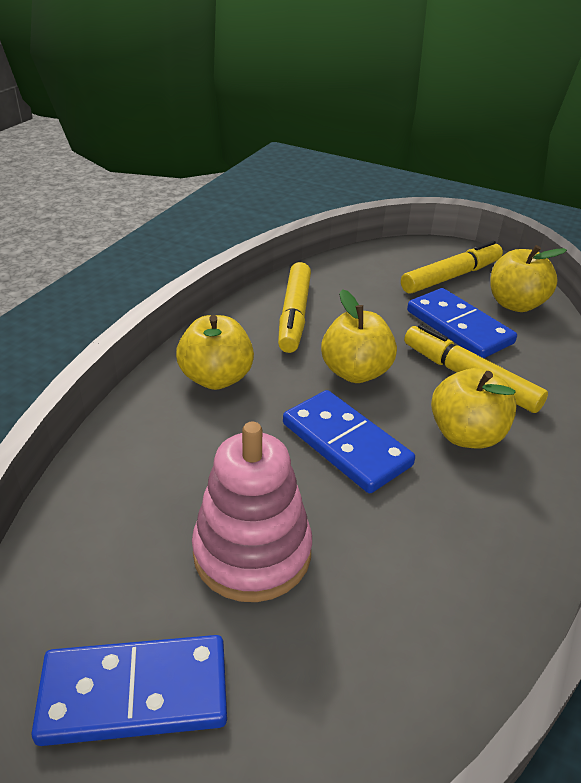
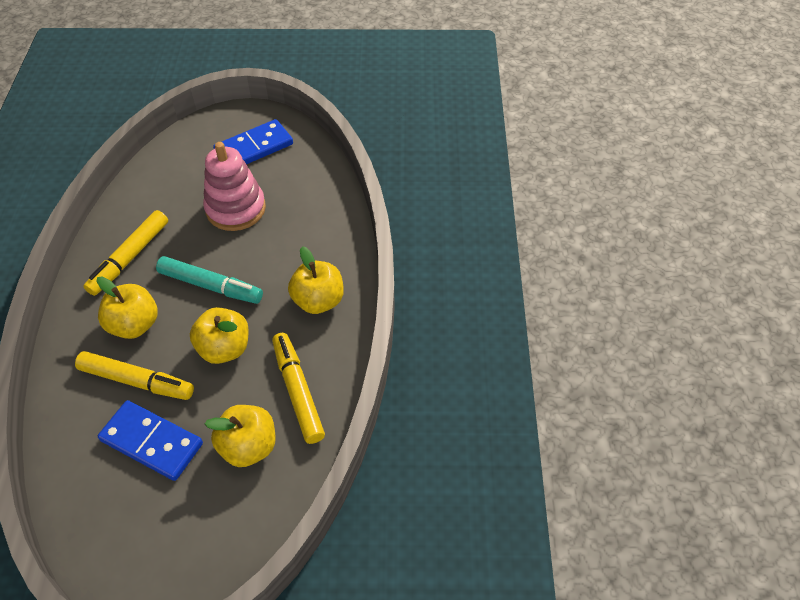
camera: 155 degrees right, 15 degrees up
blue domino [283,390,415,493] -> turquoise marker [156,256,263,304]
yellow marker [401,241,503,294] -> yellow marker moved to [83,210,168,296]
yellow apple [490,245,567,312] -> yellow apple moved to [205,405,276,467]

